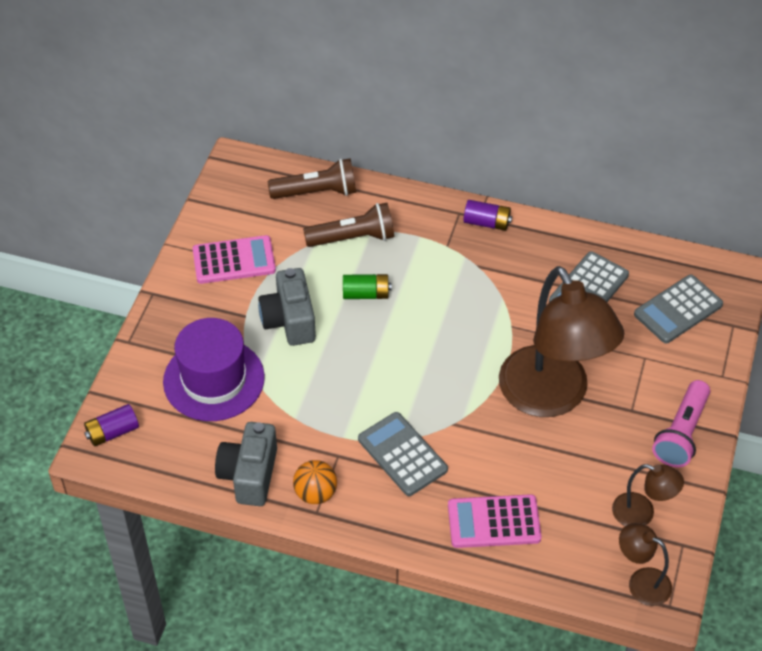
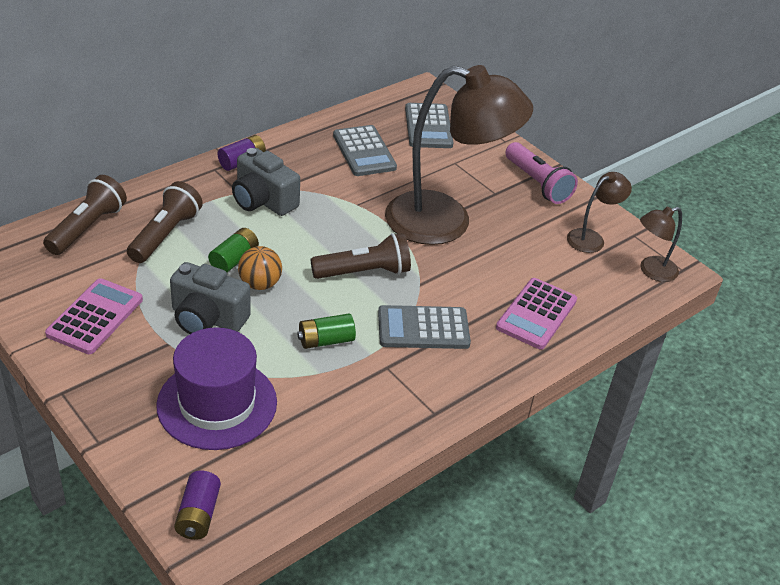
camera: 60 degrees left, 10 degrees down
grey camera [215,422,277,506] -> grey camera moved to [232,148,300,216]
orange ball [293,460,337,504] -> orange ball moved to [238,246,282,290]
none -> green battery [297,314,356,349]
none -> brown flashlight [311,233,411,279]

